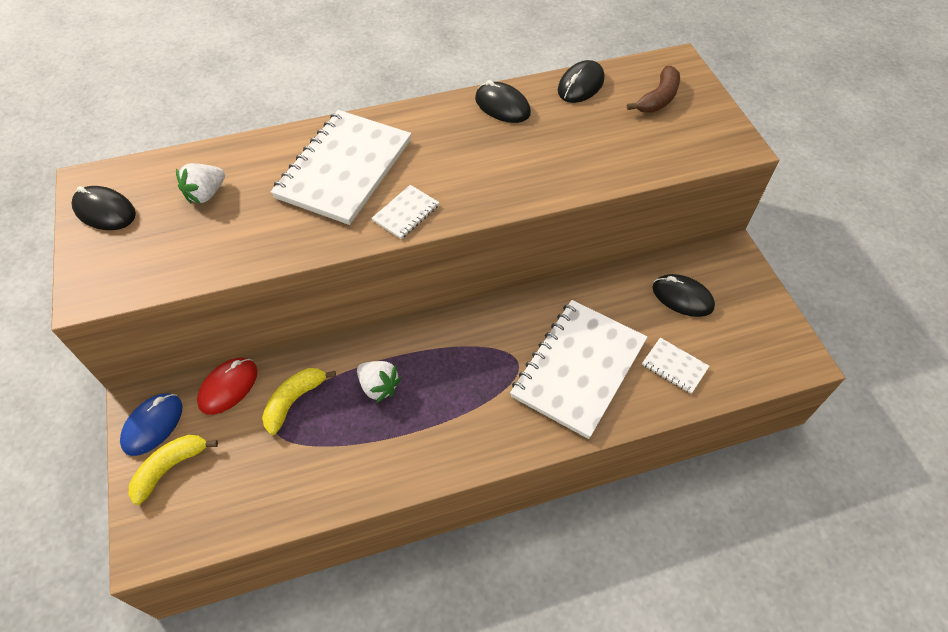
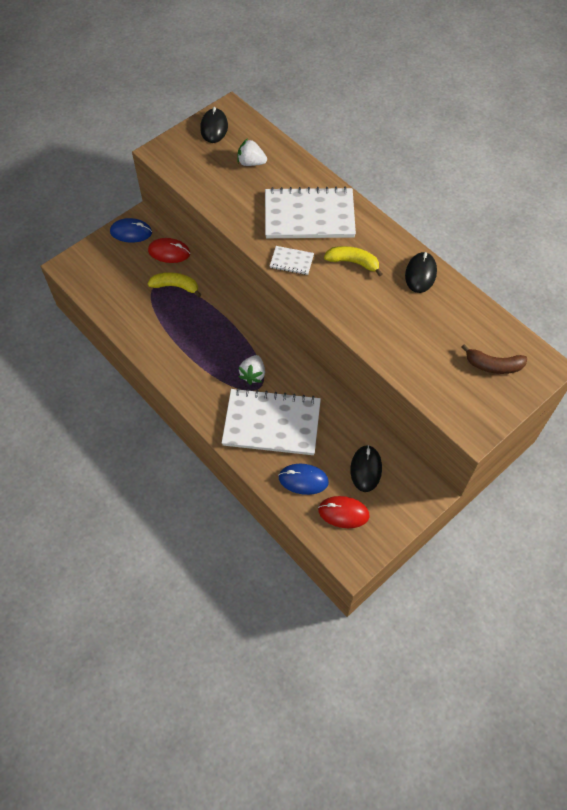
camera: 65 degrees right, 5 degrees up
yellow banana [129,435,218,505] -> yellow banana moved to [324,246,382,277]
white strawberry [357,361,401,403] -> white strawberry moved to [239,355,265,385]
black mouse [558,60,604,103] -> none
white notebook [642,338,709,394] -> blue mouse [279,464,329,495]
none -> red mouse [318,496,370,528]

